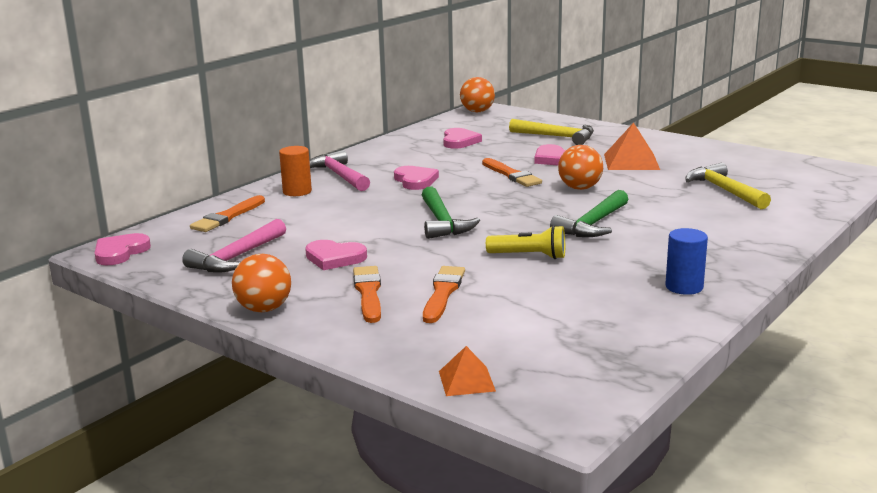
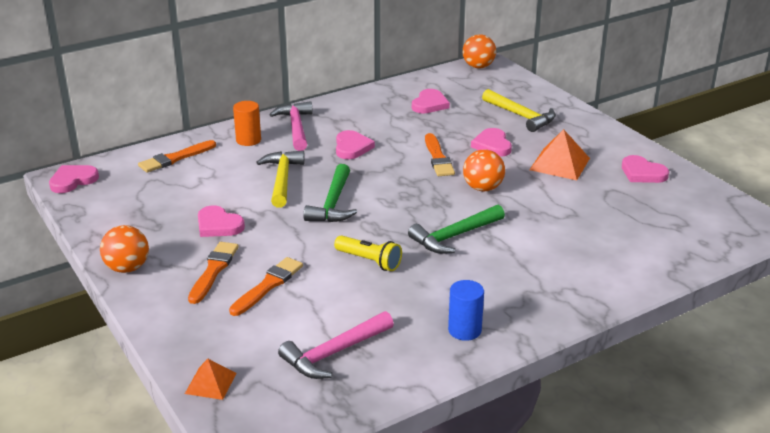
camera: 20 degrees right, 10 degrees up
pink hammer [182,219,286,273] -> pink hammer moved to [278,311,394,379]
yellow hammer [685,163,771,209] -> yellow hammer moved to [256,150,305,208]
none -> pink heart [622,155,669,183]

